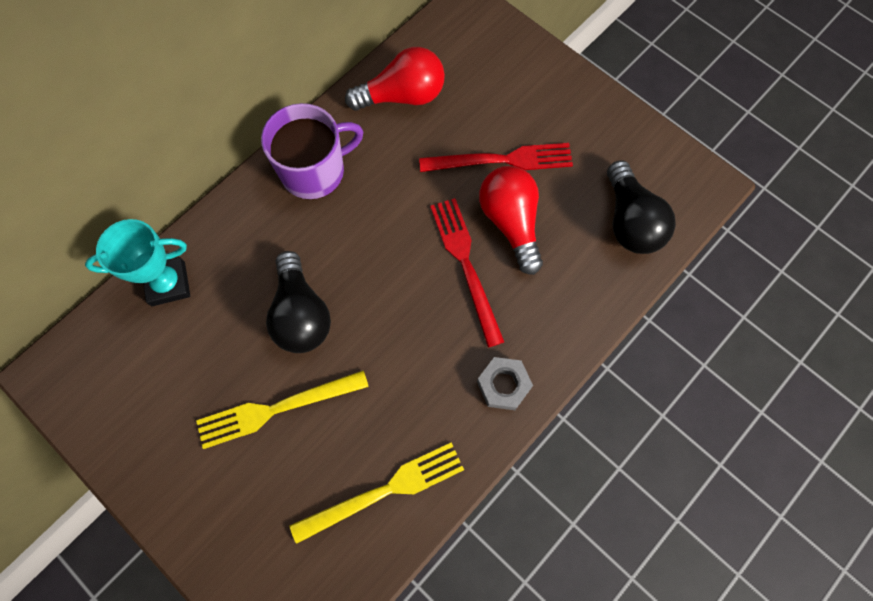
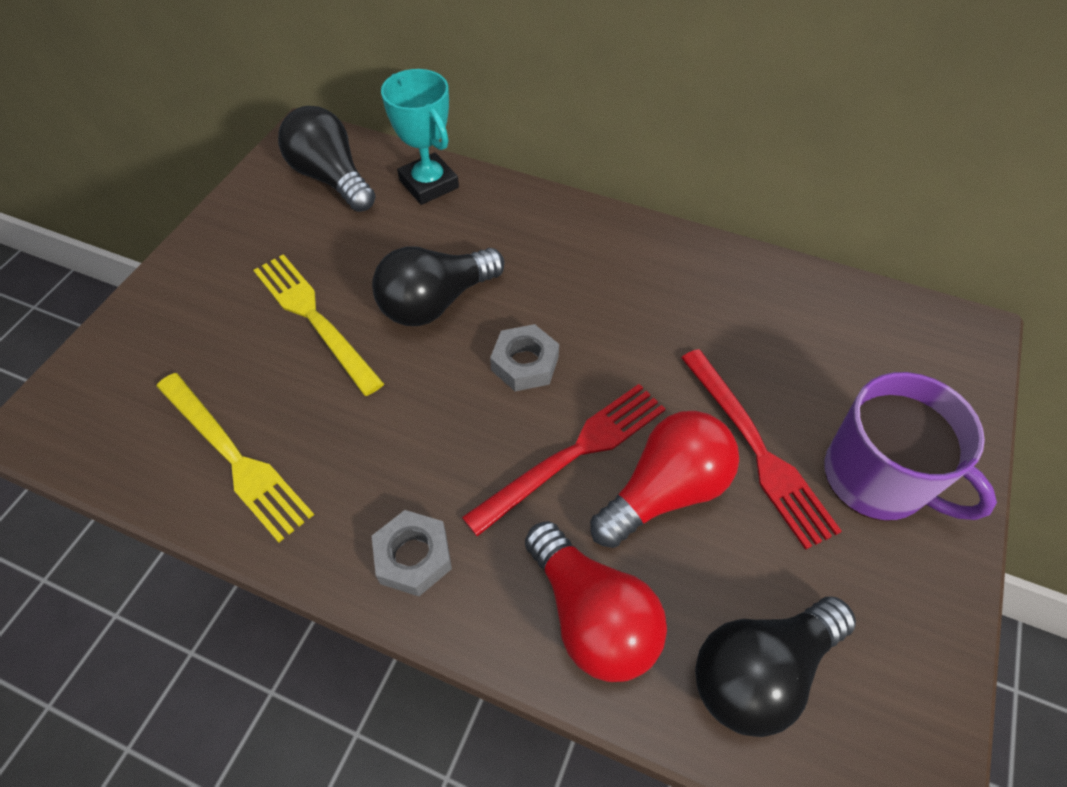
camera: 70 degrees right, 15 degrees down
purple mug [261,103,364,200] -> purple mug moved to [824,372,997,521]
red light bulb [345,47,445,110] -> red light bulb moved to [525,521,667,682]
none -> black light bulb [278,106,376,212]
none -> grey nut [490,324,559,391]

